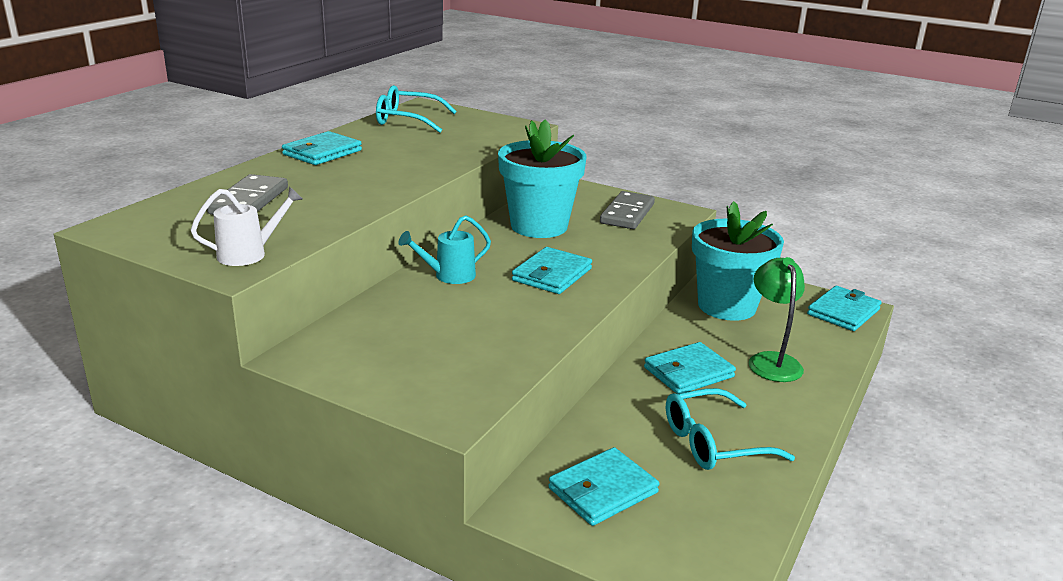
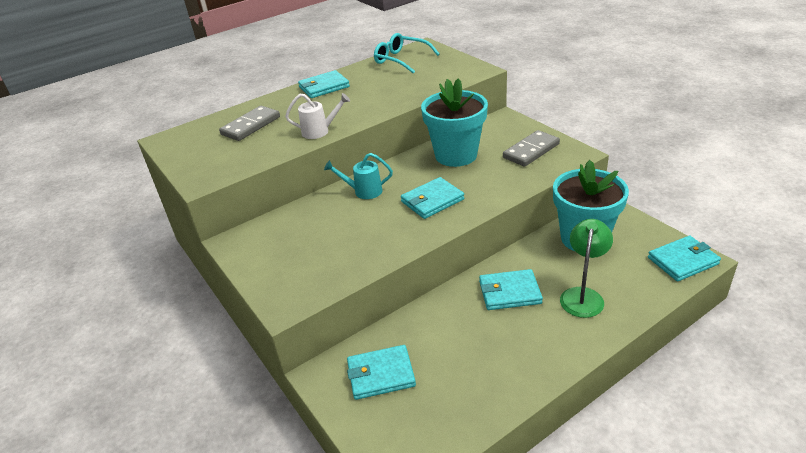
camera: 30 degrees right, 10 degrees up
white watering can [191,186,303,266] -> white watering can moved to [285,93,350,139]
turquoise glasses [666,388,795,470] -> none

